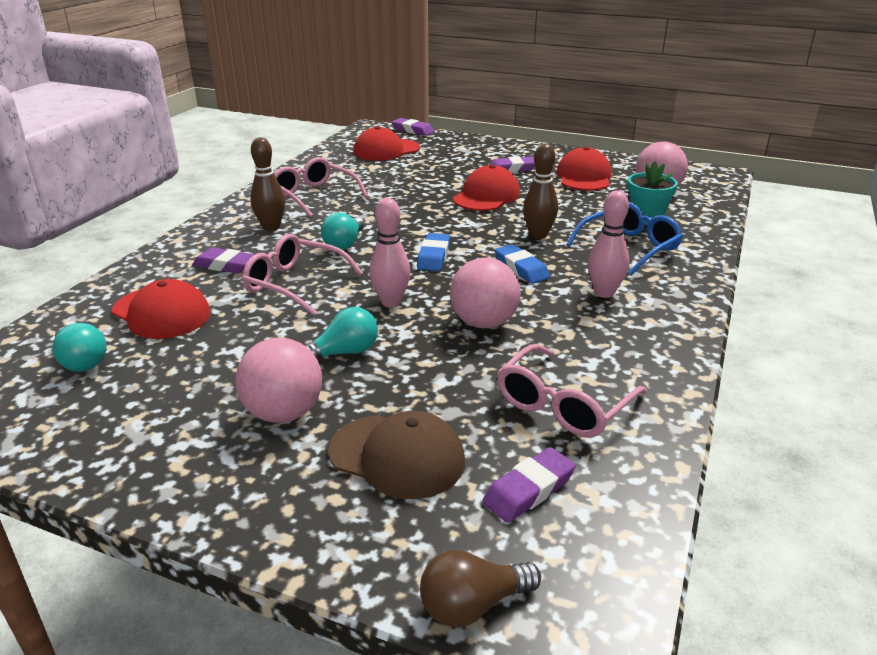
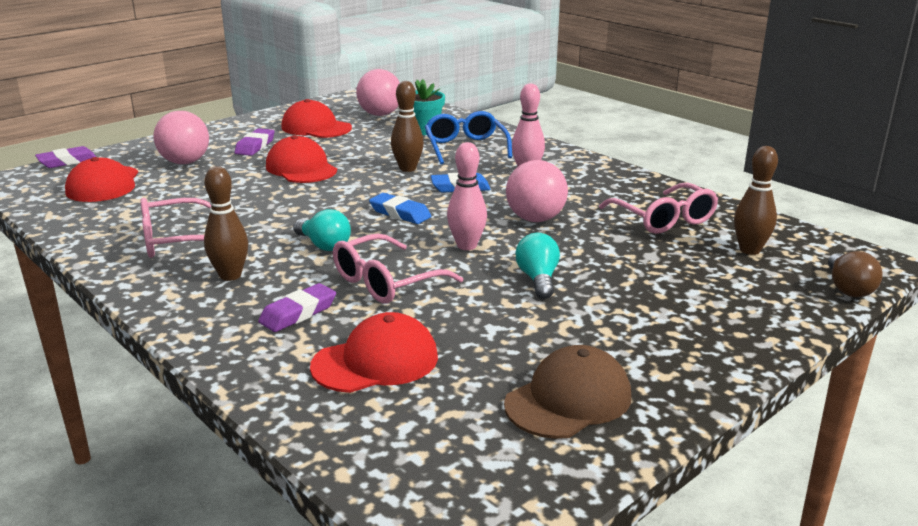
camera: 65 degrees left, 5 degrees down
turquoise light bulb [53,323,107,372] -> none
pink ball [235,338,322,423] -> pink ball moved to [154,111,209,164]
brown cap [328,411,465,499] -> brown cap moved to [504,345,631,439]
purple eraser [482,447,576,523] -> brown bowling pin [734,146,778,255]

